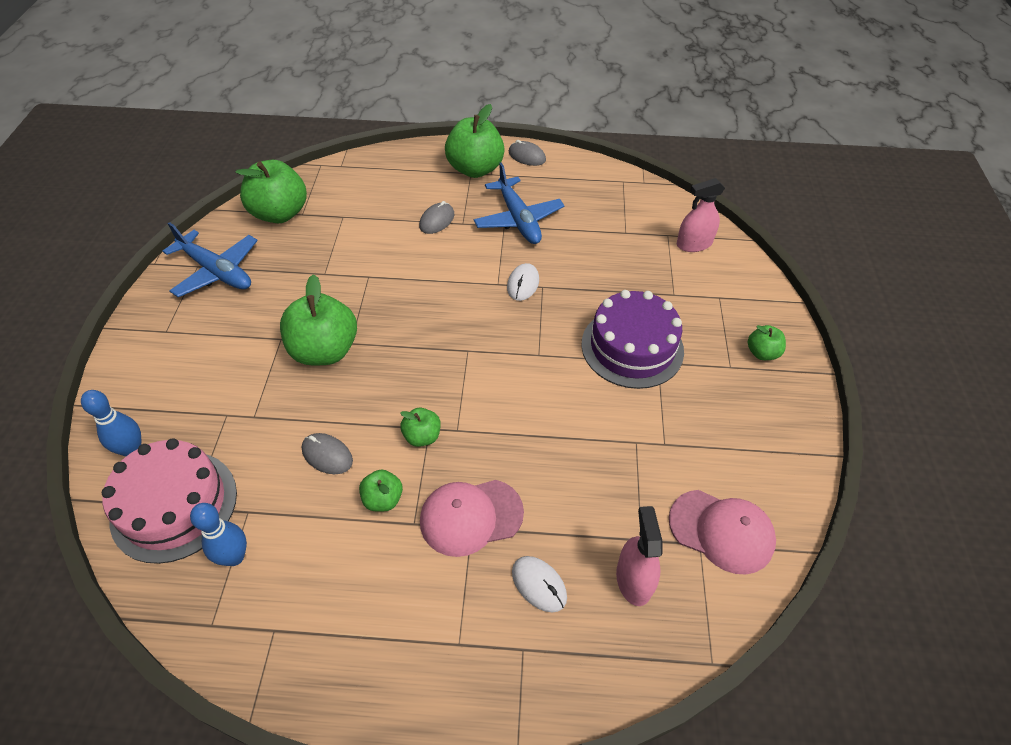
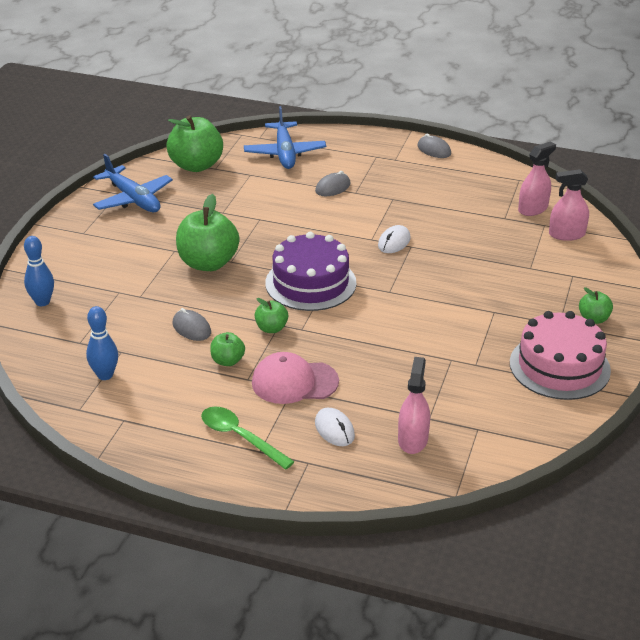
camera: 15 degrees right, 15 degrees down
pink cake [102,438,237,564] -> pink cake moved to [510,311,611,400]
green apple [445,104,505,178] -> none
blue plane [474,162,565,244] -> blue plane moved to [244,106,326,169]
purple cake [581,290,684,389] -> purple cake moved to [265,232,357,311]
pink cap [669,490,776,575] -> none
none -> green spoon [201,407,295,469]
none -> pink spray bottle [518,141,556,216]

